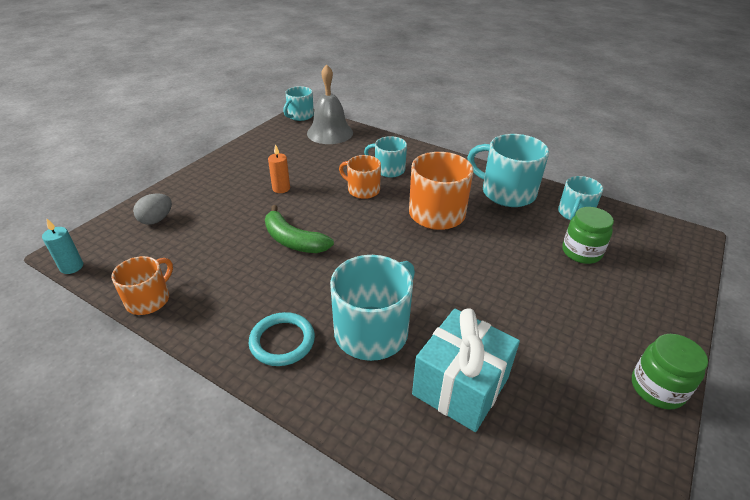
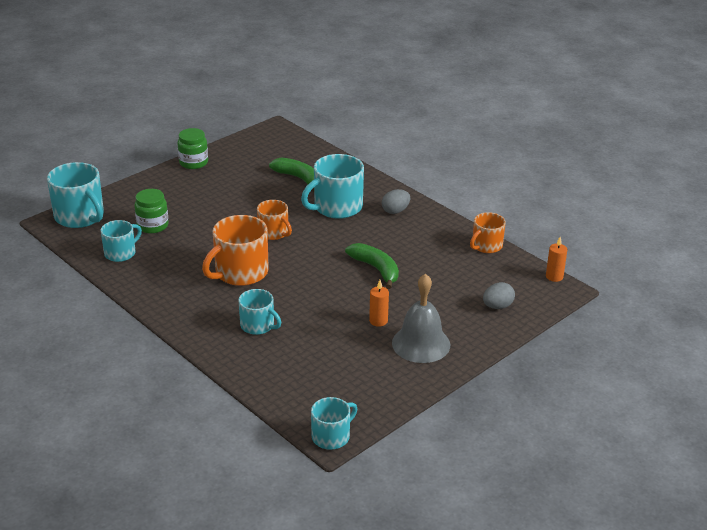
camera: 165 degrees left, 5 degrees down
turquoise candle [42,219,83,274] -> orange candle [546,237,567,282]
turquoise ring [249,312,315,366] -> grey egg [382,189,410,214]
grey bell [307,64,353,144] -> grey bell moved to [392,273,450,363]
orange mug [339,155,381,199] -> orange mug moved to [257,200,292,240]
turquoise gift [412,309,520,432] -> green banana [269,158,314,192]
turquoise mug [467,134,549,207] -> turquoise mug moved to [47,162,104,228]

